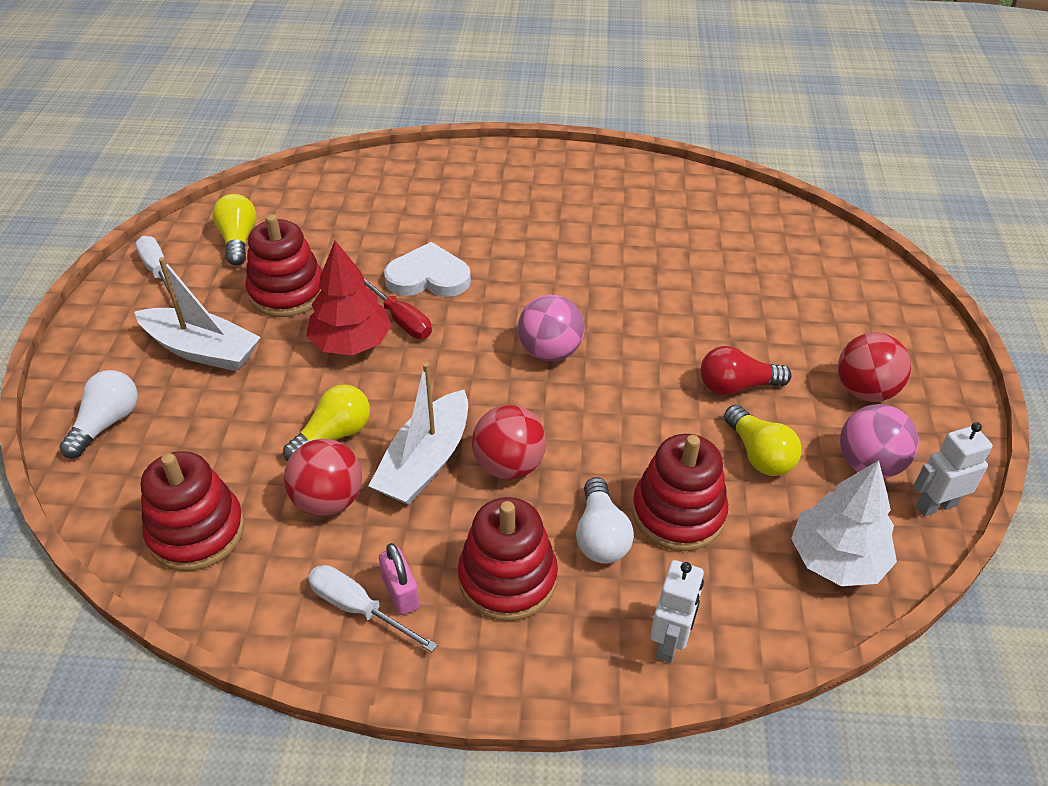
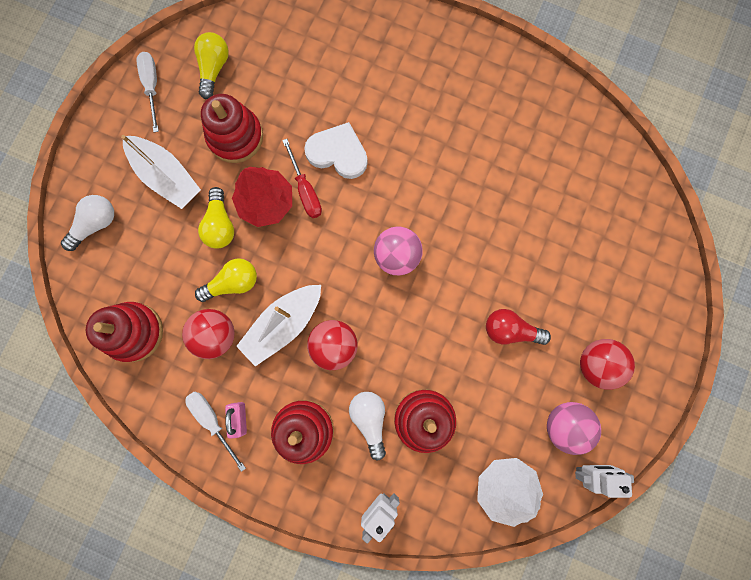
camera: 20 degrees right, 35 degrees up
white light bulb [576,477,634,564] -> white light bulb turned 150 degrees clockwise [349,392,386,460]
yellow light bulb [724,405,802,476] -> yellow light bulb moved to [198,187,234,249]

